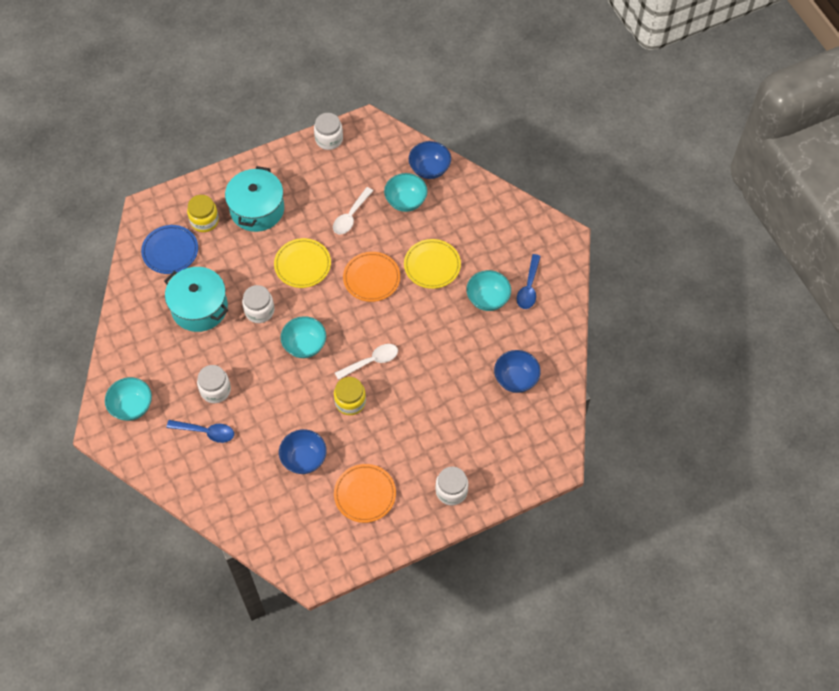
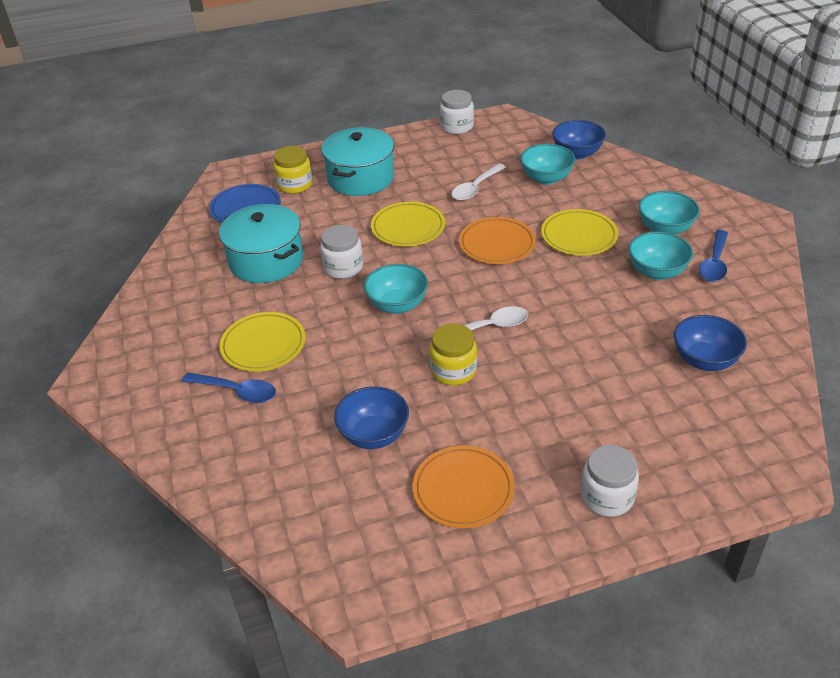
camera: 10 degrees right, 20 degrees down
turquoise bowl [105,377,152,421] -> turquoise bowl moved to [638,191,700,234]
white jar [197,365,231,403] -> yellow plate [219,312,306,372]

